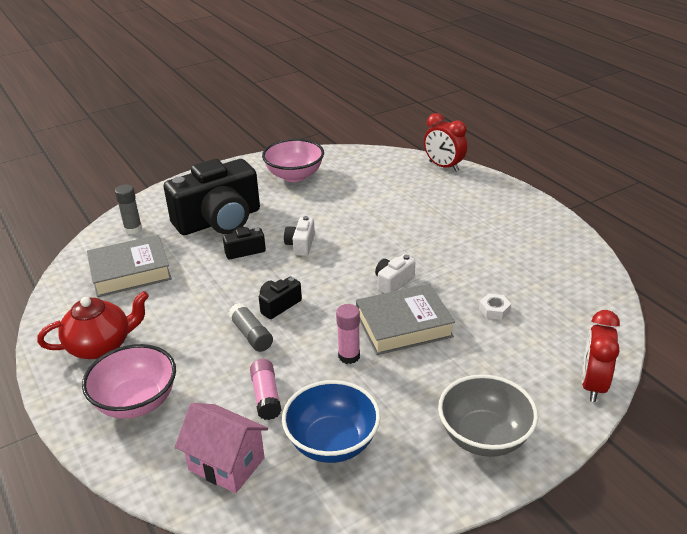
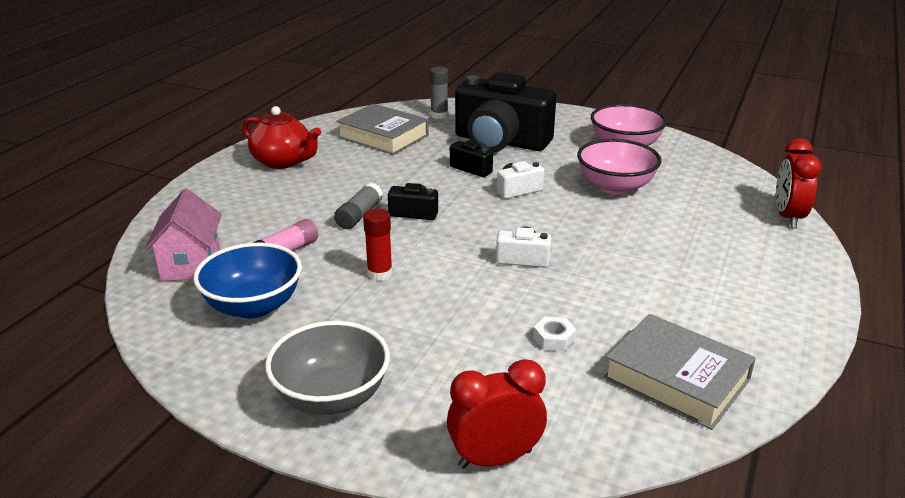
camera: 55 degrees right, 5 degrees down
pink bowl [82,344,176,419] -> pink bowl moved to [577,139,662,195]
pink glue stick [336,304,360,364] -> red glue stick [363,208,392,281]
grey book [356,284,455,355] -> grey book moved to [603,314,756,430]

